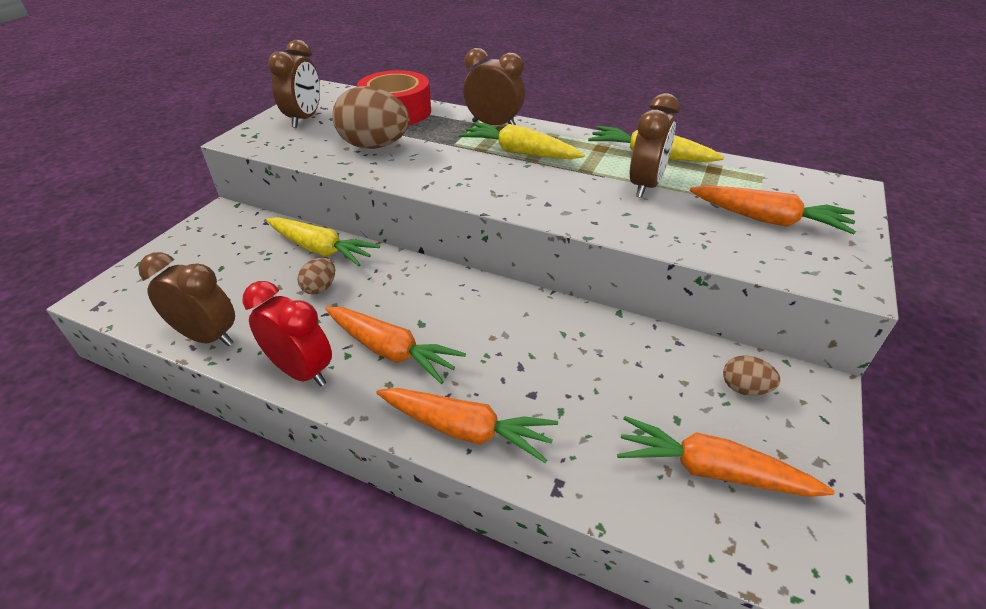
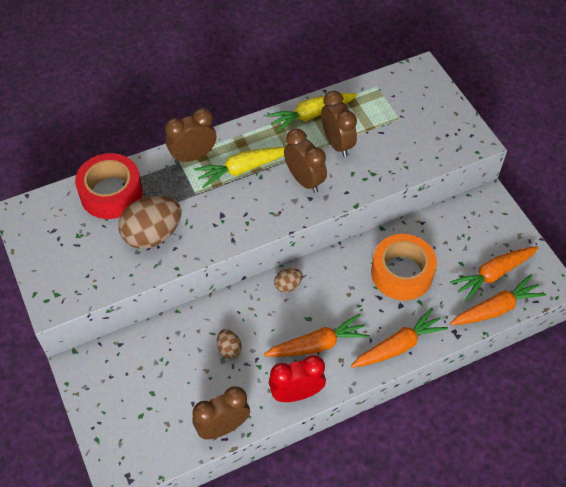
camera: 50 degrees left, 15 degrees up
yellow carrot [266,217,380,266] -> none
brown clock [268,40,320,128] -> brown clock moved to [284,129,327,193]
orange carrot [690,185,856,234] -> orange carrot moved to [450,275,546,325]
brown egg [723,355,780,395] -> brown egg moved to [274,268,303,292]
none -> orange tape [371,234,437,300]

